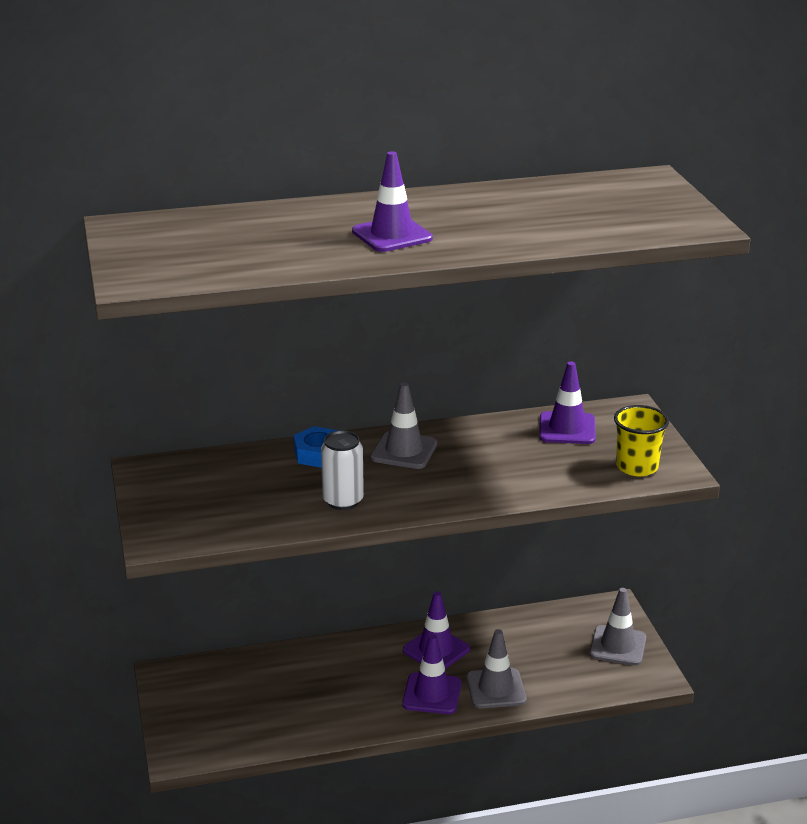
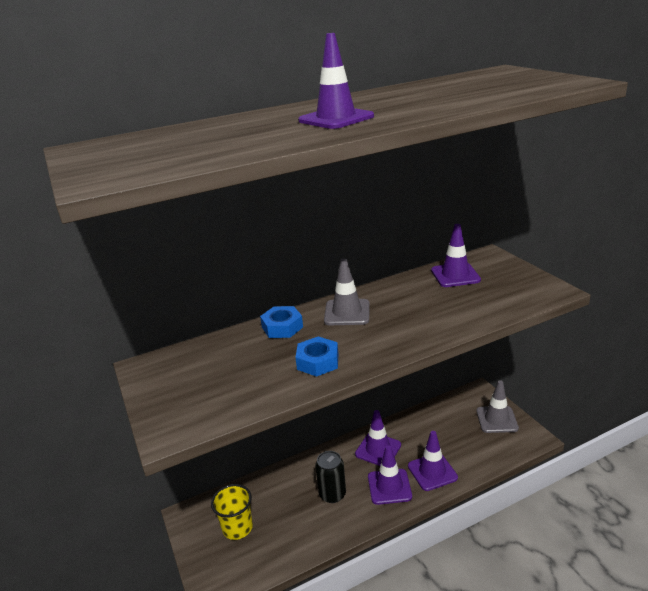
camera: 10 degrees left, 0 degrees up
white can [321,431,364,510] -> blue nut [295,336,338,377]
grey traffic cone [467,629,527,709] -> purple traffic cone [408,431,458,491]
yellow cup [614,405,669,476] -> yellow cup moved to [211,484,253,540]
none -> black can [315,451,346,503]

